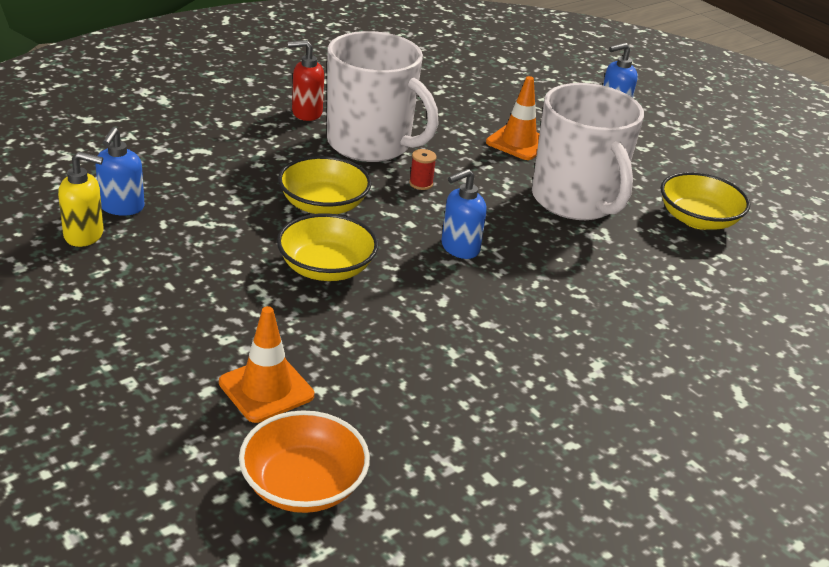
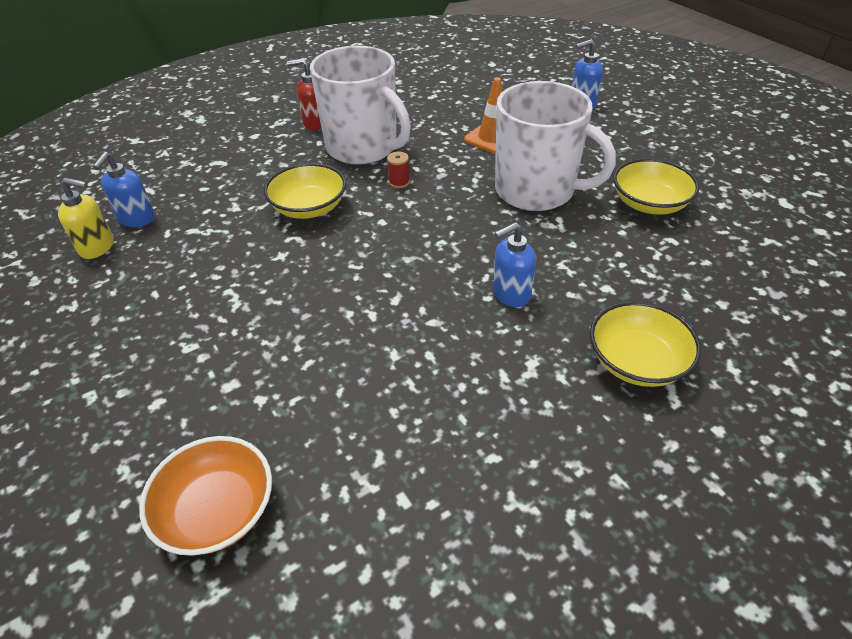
camera: 10 degrees right, 10 degrees up
orange traffic cone [219,306,314,423] -> none
yellow bowl [277,213,378,281] -> yellow bowl moved to [590,301,701,387]
blue soap dispenser [441,169,487,259] -> blue soap dispenser moved to [493,222,536,307]
white mug [532,83,644,220] -> white mug turned 45 degrees counterclockwise [495,81,616,211]

